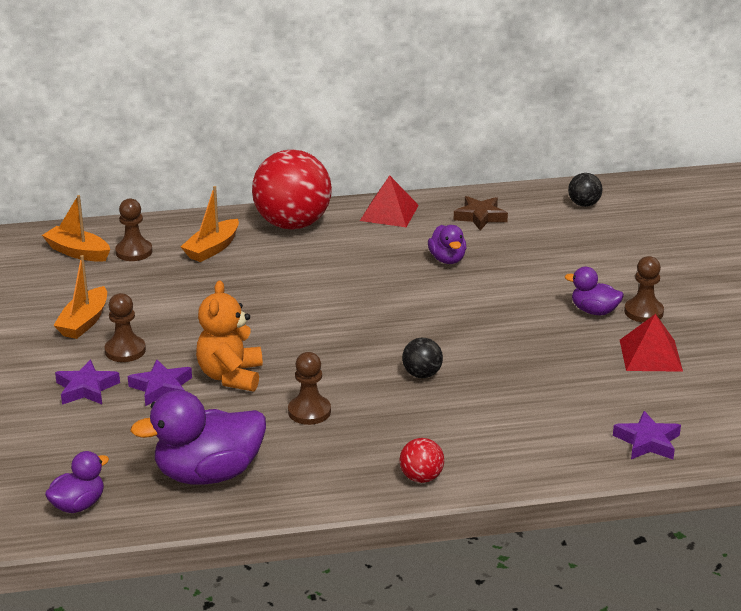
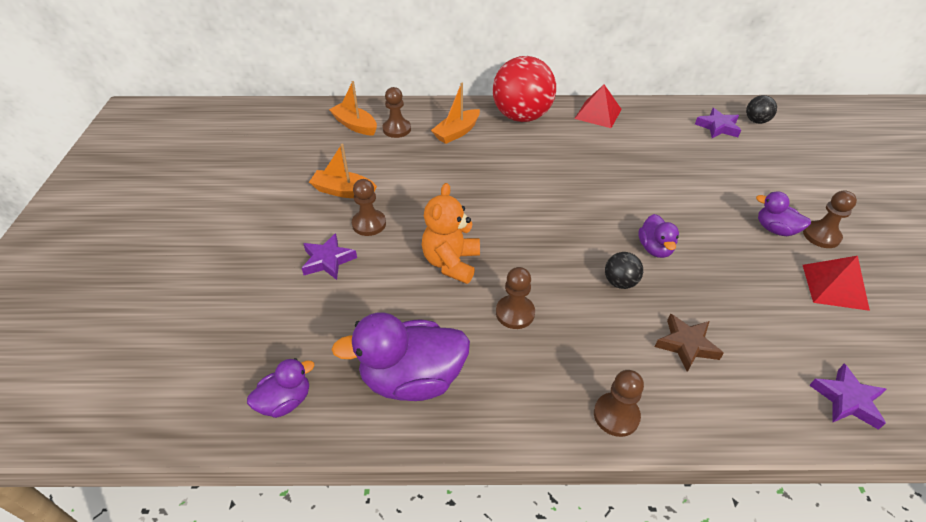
camera: 10 degrees right, 15 degrees up
orange boat [53,255,107,339] -> orange boat turned 75 degrees clockwise [309,143,377,198]
purple star [128,360,192,406] -> purple star moved to [695,108,741,138]
red ball [399,438,444,483] -> brown pawn [594,370,644,437]
purple duck [428,225,466,264] -> purple duck moved to [639,214,679,258]
brown star [454,196,508,230] -> brown star moved to [655,314,724,372]

